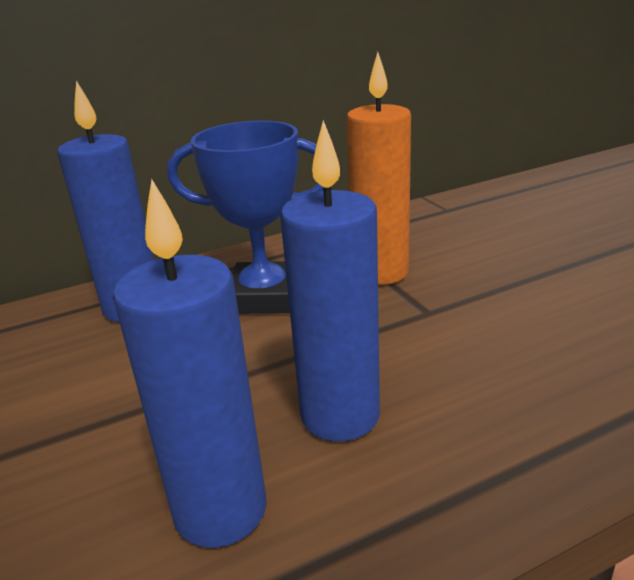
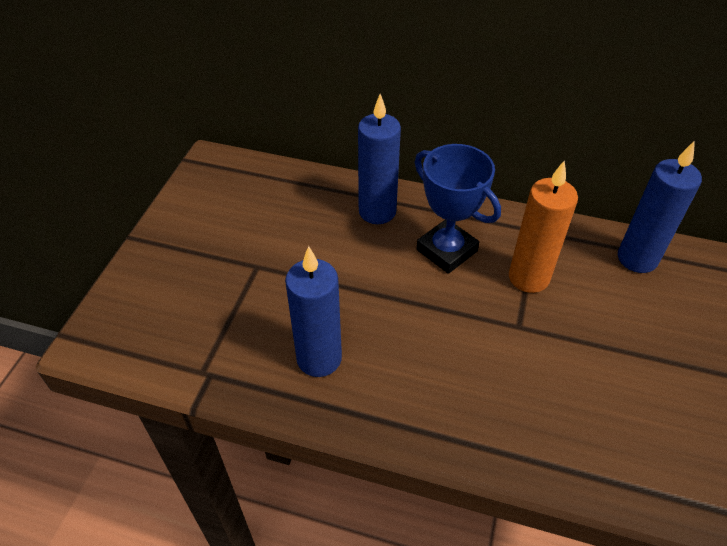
camera: 40 degrees right, 20 degrees up
blue candle [280,120,380,441] -> blue candle moved to [618,141,702,273]

